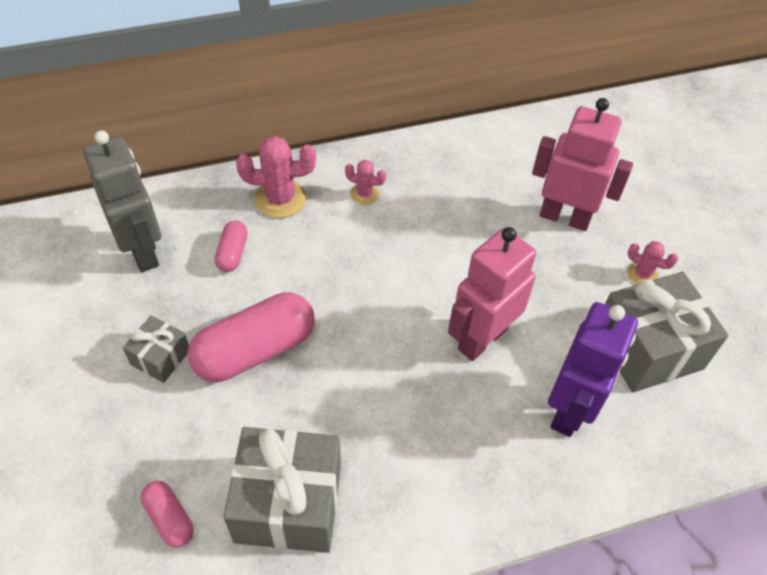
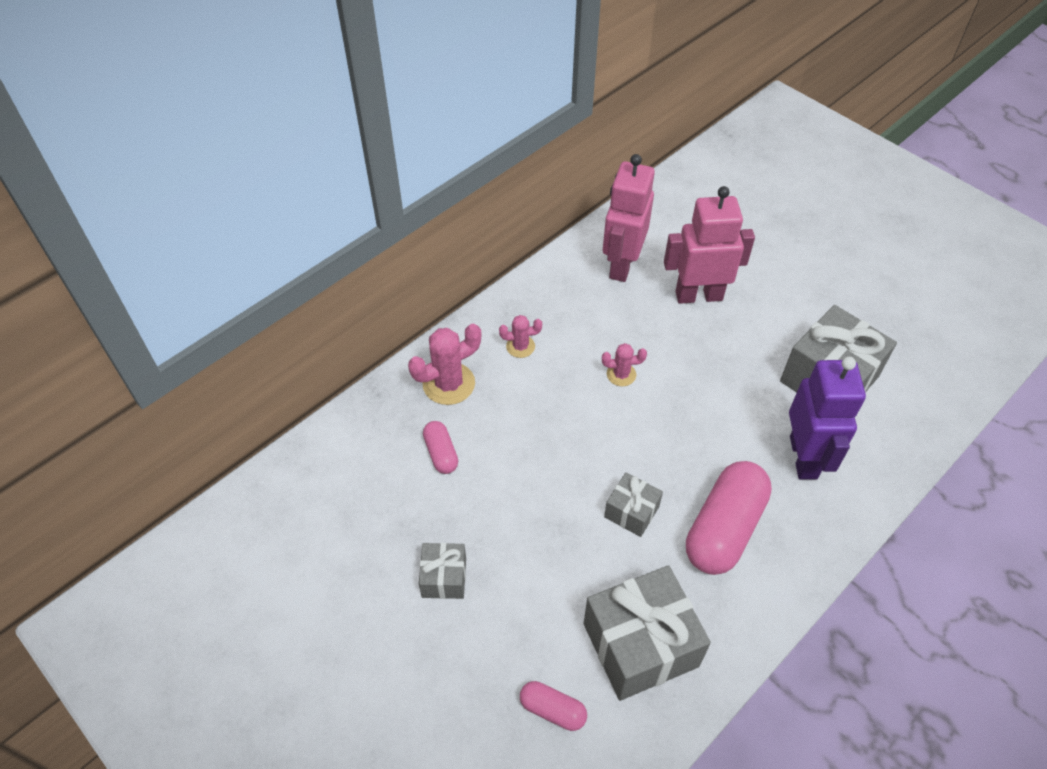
camera: 25 degrees left, 0 degrees up
grey robot [83,130,161,272] -> none
pink capsule [188,292,315,382] -> pink capsule moved to [686,461,772,575]
pink robot [448,227,536,361] -> pink robot moved to [603,154,655,282]
pink cactus [627,241,678,284] -> pink cactus moved to [602,343,647,386]
none -> grey gift [604,472,663,537]

